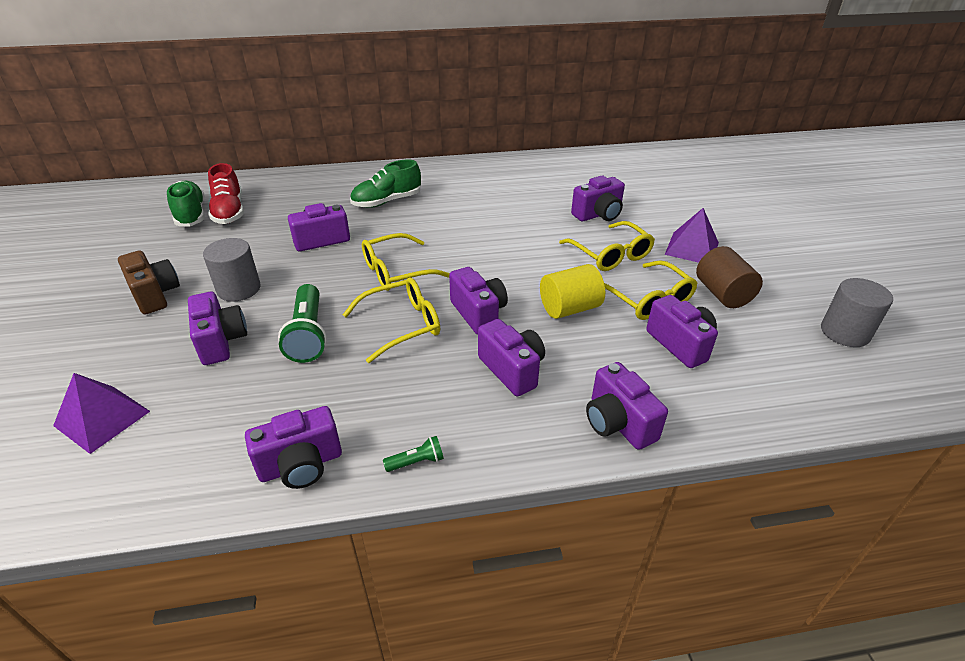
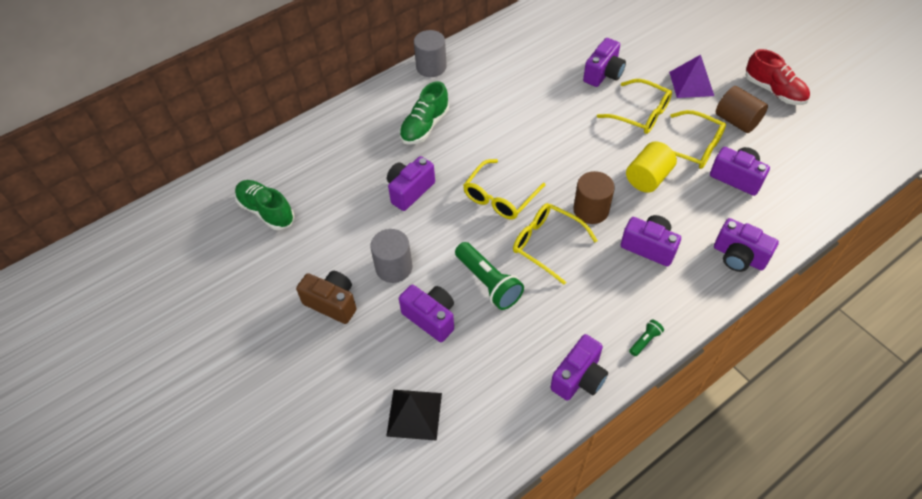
camera: 25 degrees left, 15 degrees up
purple pyramid [53,373,150,454] -> black pyramid [386,390,442,441]
red shoe [208,163,244,224] -> red shoe moved to [745,49,810,105]
yellow glasses [343,277,440,363] -> yellow glasses turned 90 degrees counterclockwise [513,203,598,285]
purple camera [449,267,508,335] -> brown cylinder [573,171,615,224]
grey cylinder [821,278,893,347] -> grey cylinder moved to [414,30,447,77]

